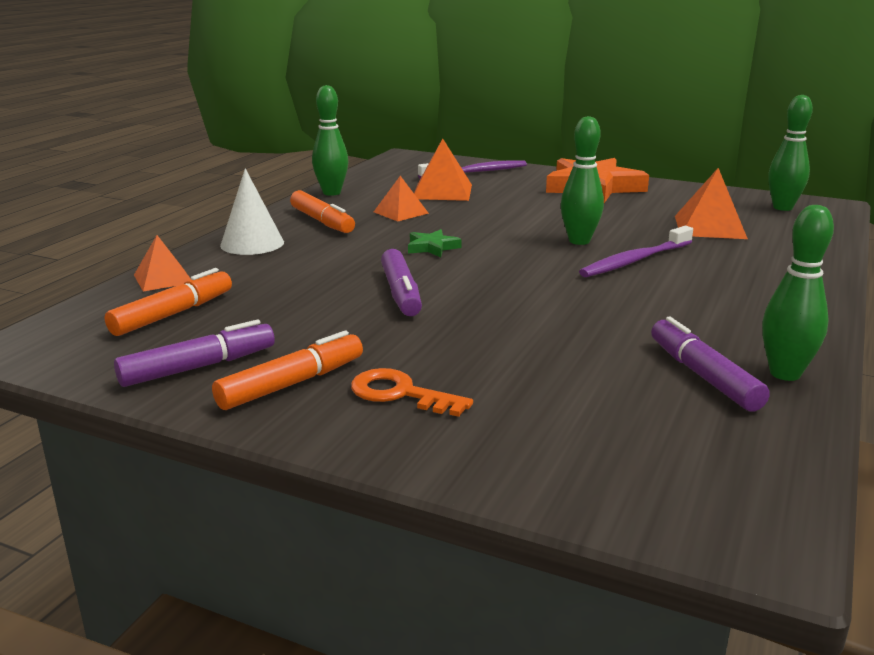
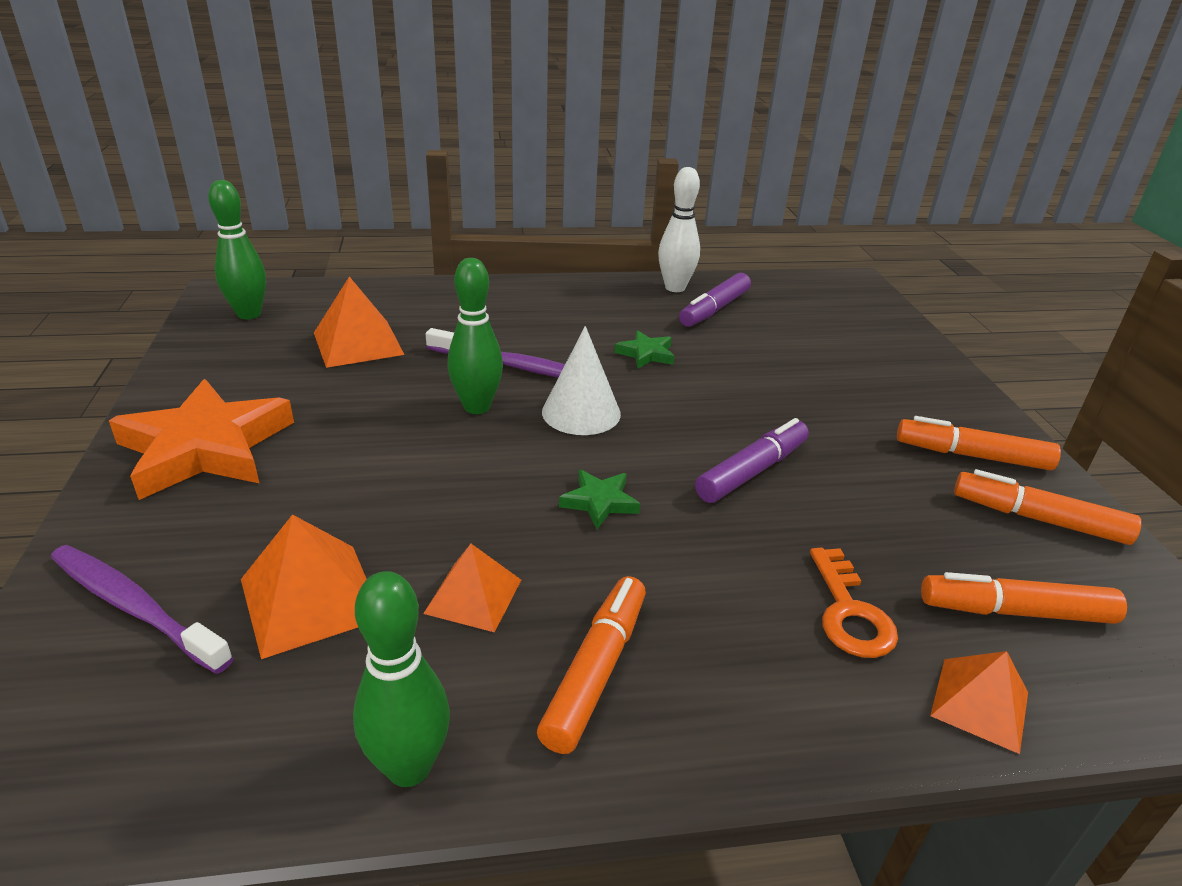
camera: 125 degrees left, 10 degrees up
purple marker [114,320,275,387] -> orange marker [954,469,1141,545]
white cone [220,168,284,255] -> white cone moved to [542,326,621,435]
orange key [351,368,473,417] -> orange key moved to [810,548,898,658]
green bowling pin [762,205,834,381] -> white bowling pin [658,167,700,292]
none -> green star [614,330,674,369]

